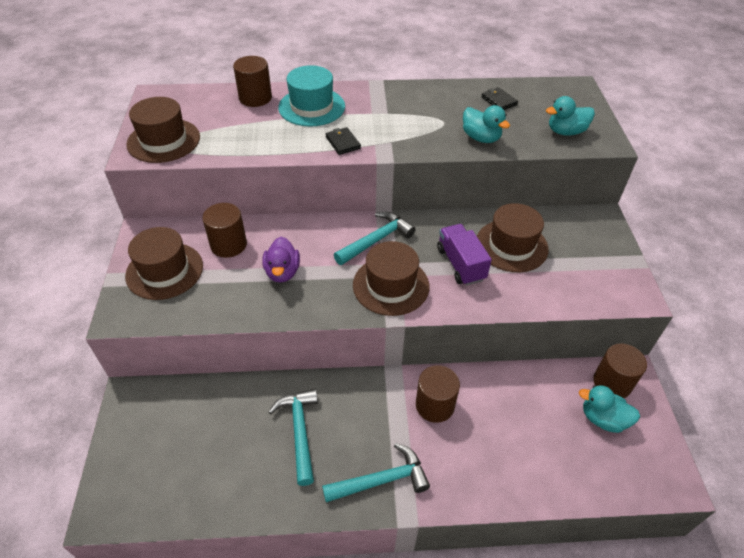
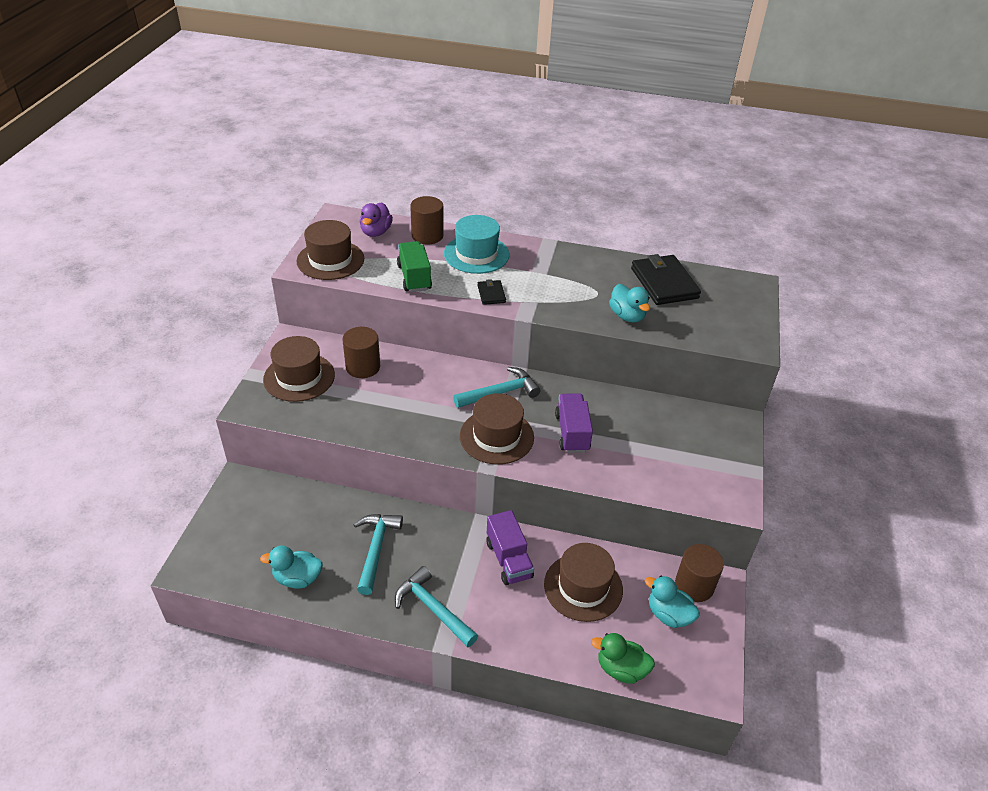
camera: 15 degrees right, 5 degrees down
purple duck [262,237,300,283] -> purple duck moved to [360,202,393,237]
turquoise hammer [322,443,430,502] -> turquoise hammer turned 135 degrees counterclockwise [395,566,478,647]
brown cylinder [416,365,460,423] -> purple truck [486,510,534,585]
brown hat [477,203,549,272] -> brown hat moved to [544,543,623,622]
black wallet [481,87,518,110] -> black wallet [631,254,701,305], size x2.05
turquoise duck [546,96,595,136] -> turquoise duck moved to [260,545,323,589]
none -> green truck [397,241,432,292]
none -> green duck [591,633,655,684]

